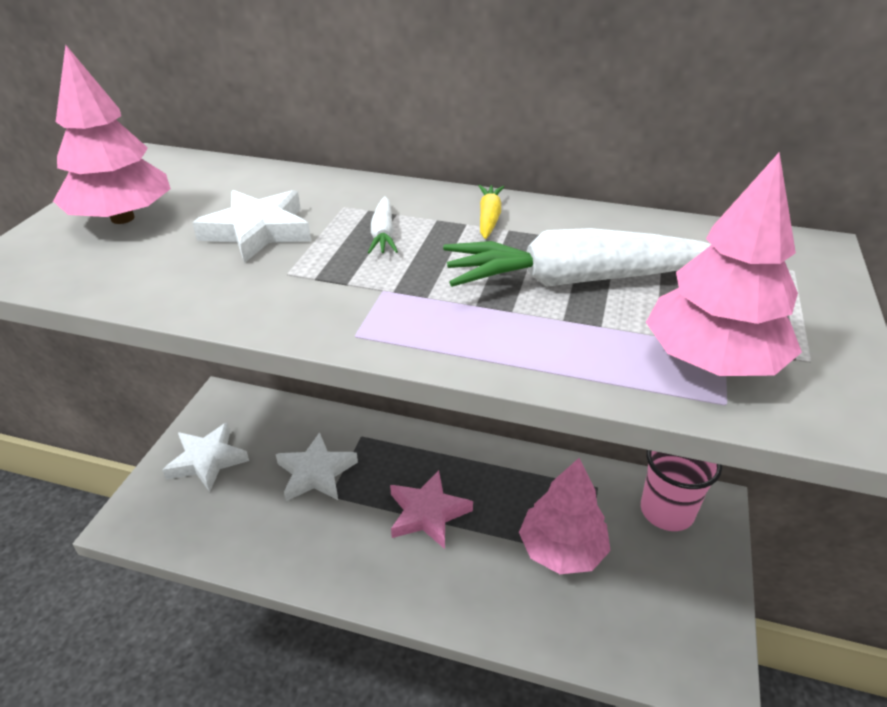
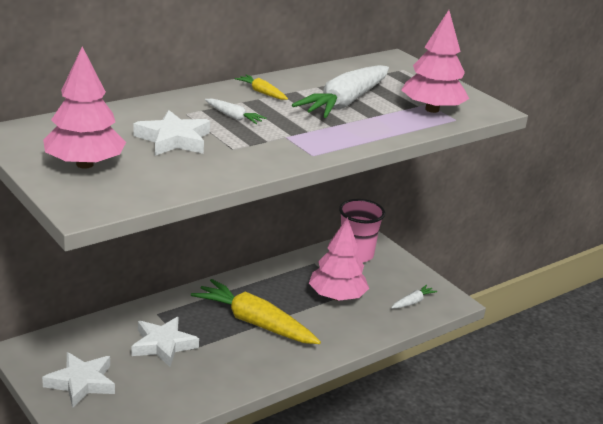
camera: 55 degrees left, 10 degrees down
pink star [390,470,473,549] -> yellow carrot [191,279,321,344]
none -> white carrot [391,285,437,309]

